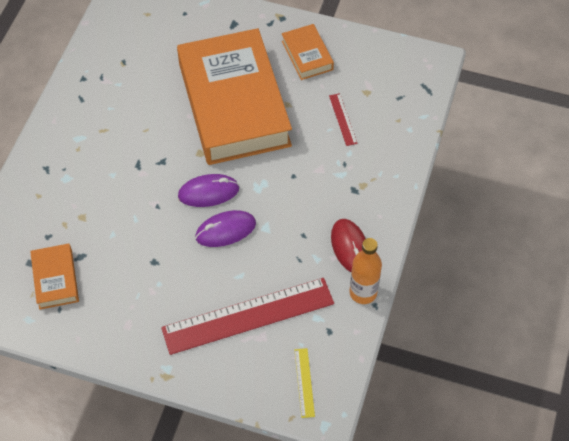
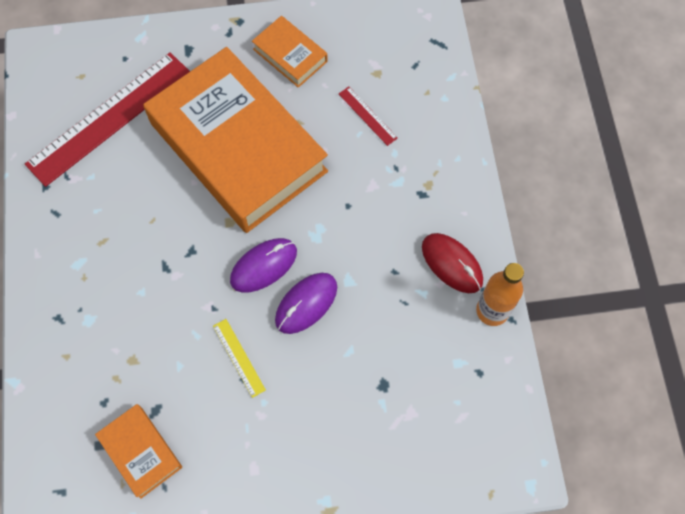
camera: 25 degrees left, 10 degrees up
red ruler [161,278,334,355] -> red ruler moved to [25,52,190,187]
yellow ruler [295,348,315,418] -> yellow ruler moved to [213,319,266,398]

